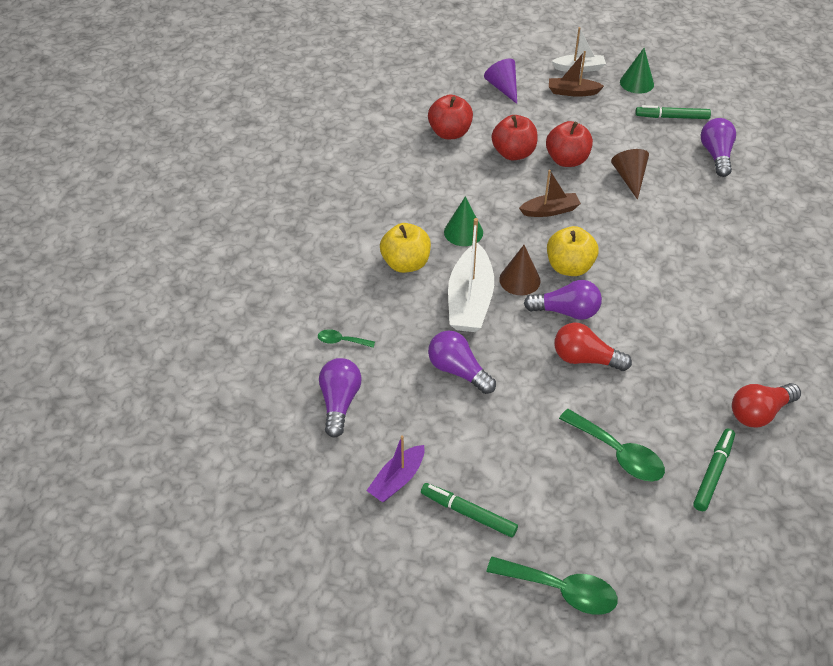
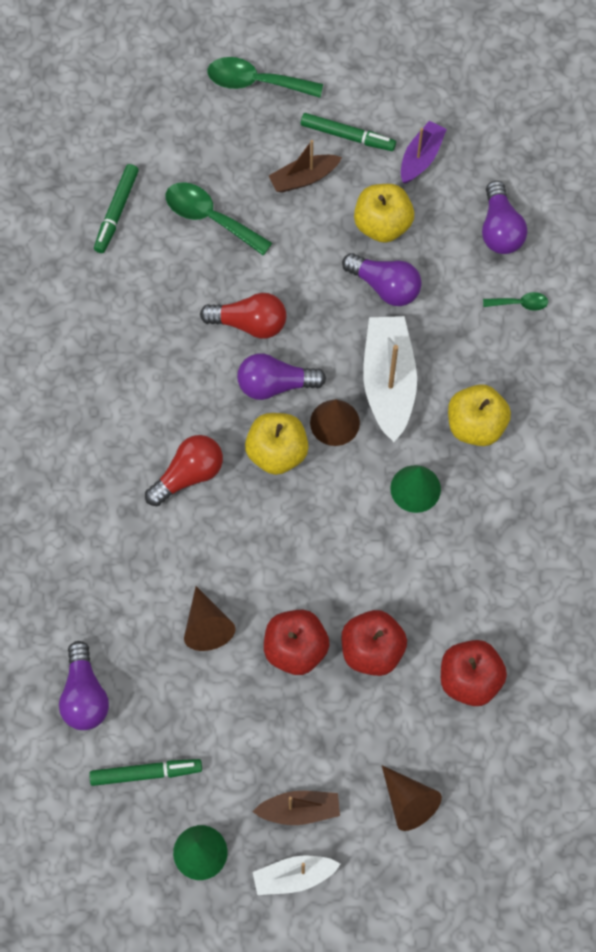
camera: 170 degrees right, 20 degrees up
purple cone [484,59,517,104] -> brown cone [382,765,442,831]
brown boat [519,170,581,217] -> brown boat moved to [269,140,342,193]
red light bulb [732,383,801,428] -> red light bulb moved to [145,435,223,506]
none -> yellow apple [354,184,414,243]

